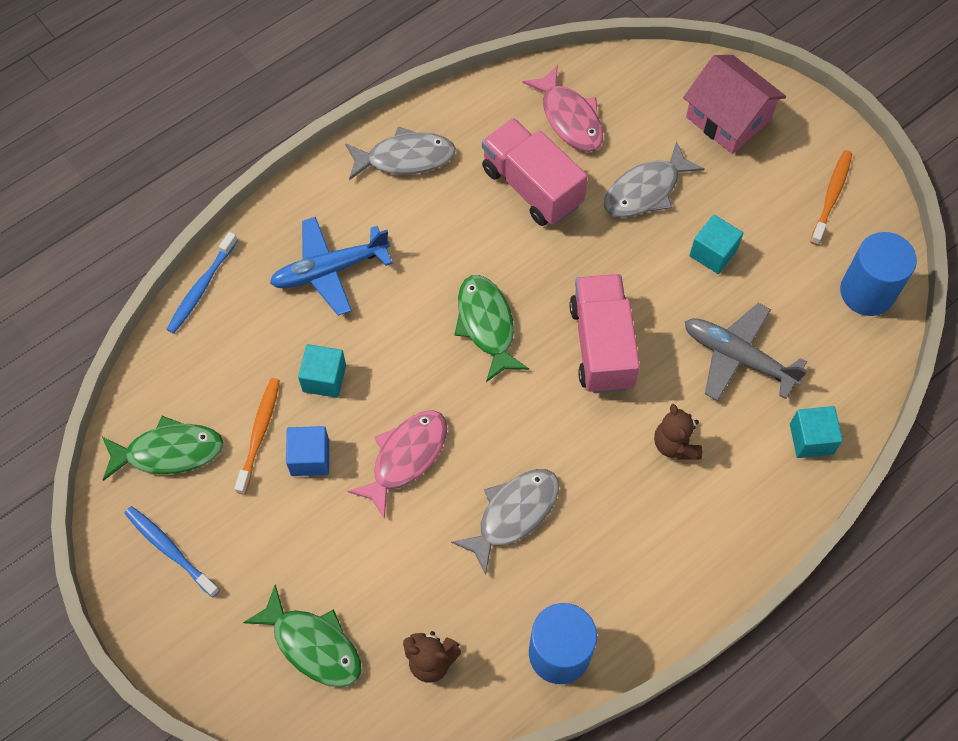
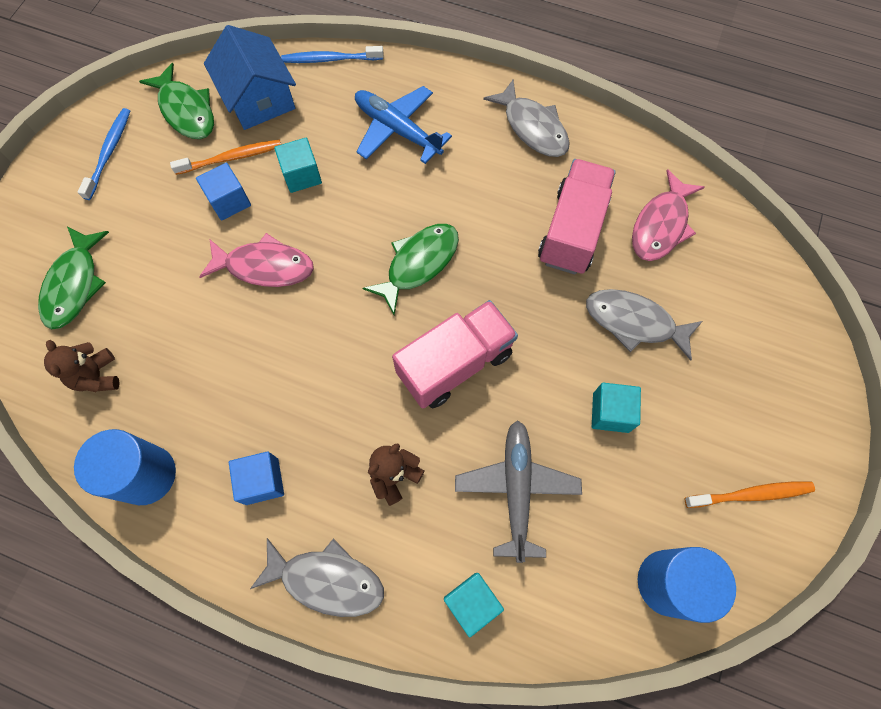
camera: 60 degrees right, 5 degrees up
grey fish [451,469,559,575] -> grey fish moved to [250,538,384,617]
pink house [683,55,786,154] -> none
none -> blue house [204,25,296,130]
none -> blue cube [229,451,284,505]

